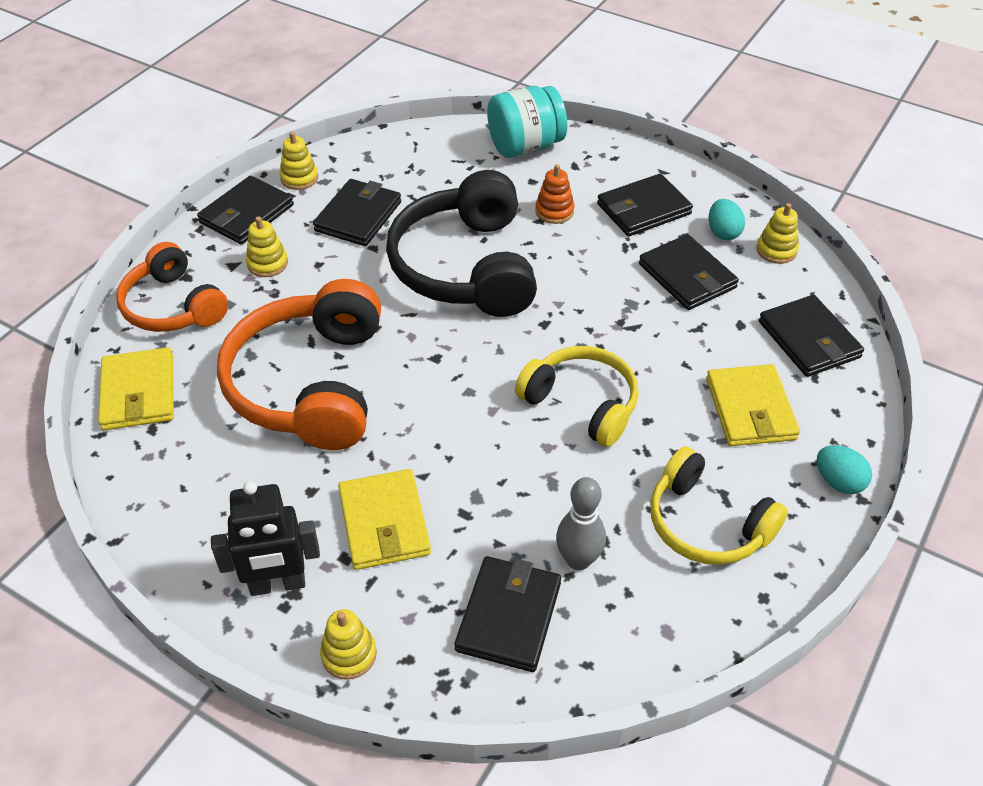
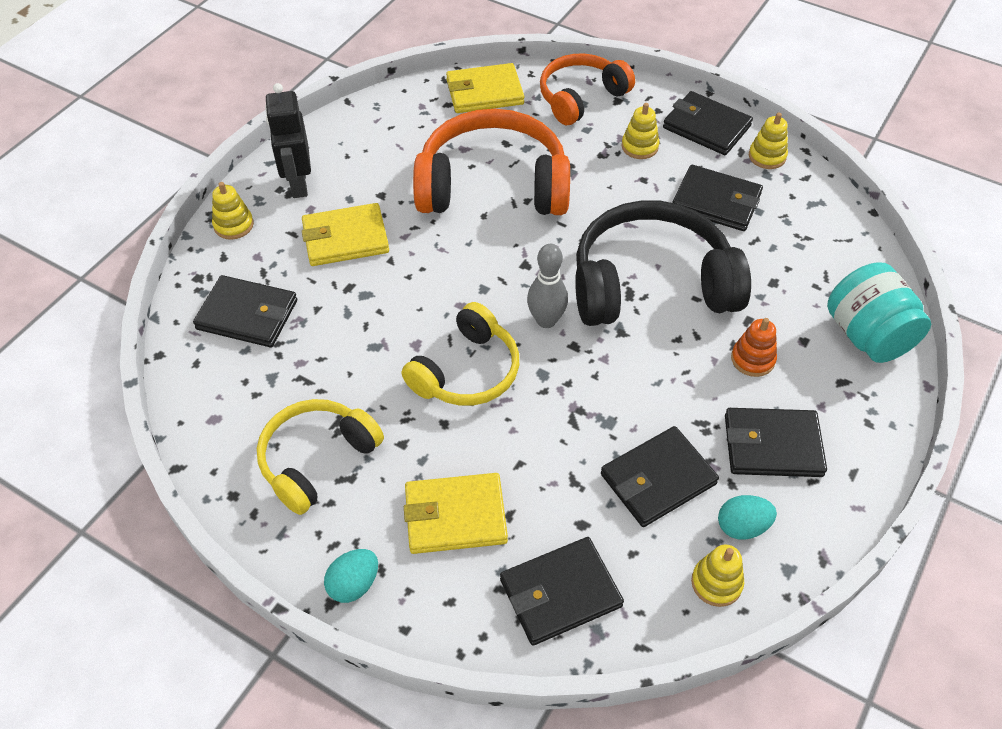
camera: 90 degrees right, 5 degrees up
grey bowling pin [556,477,606,570] -> grey bowling pin moved to [527,244,568,328]
black wallet [597,174,693,236] -> black wallet turned 60 degrees counterclockwise [725,408,827,477]

